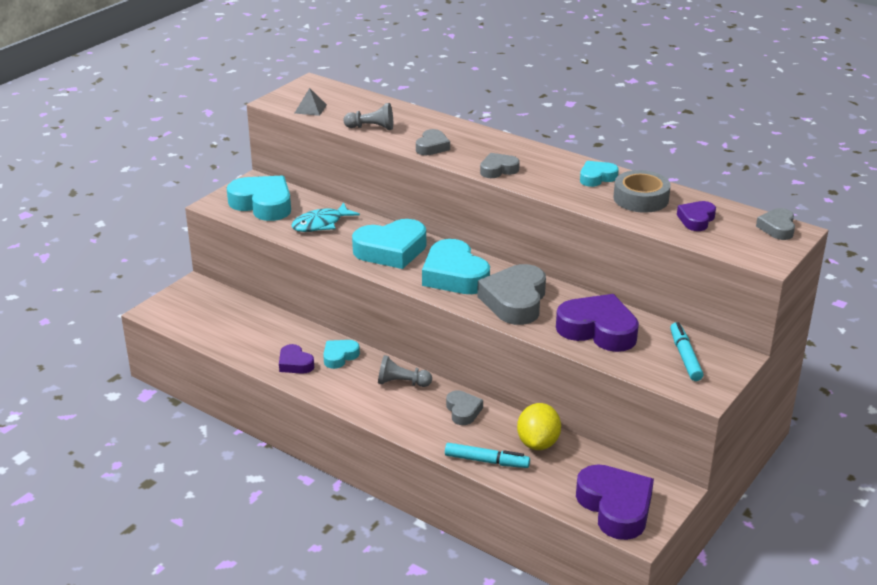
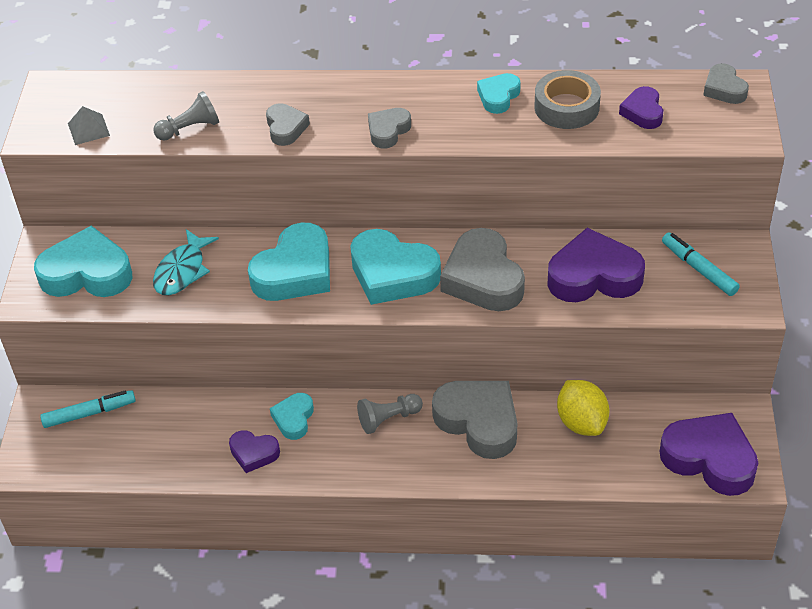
camera: 30 degrees left, 15 degrees up
turquoise marker [445,443,530,468] -> turquoise marker moved to [40,390,136,428]
grey heart [446,390,483,425] -> grey heart [432,381,517,459], size x1.88

